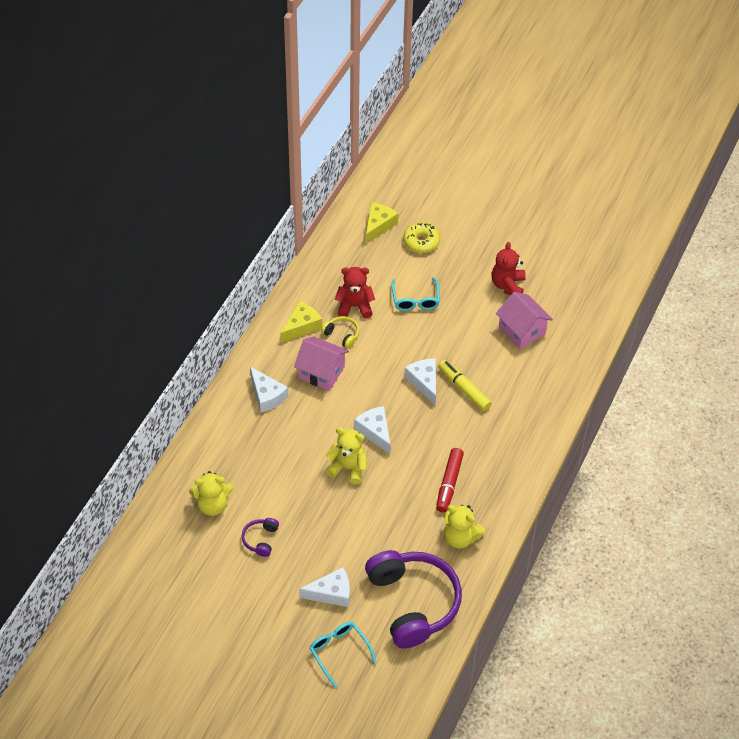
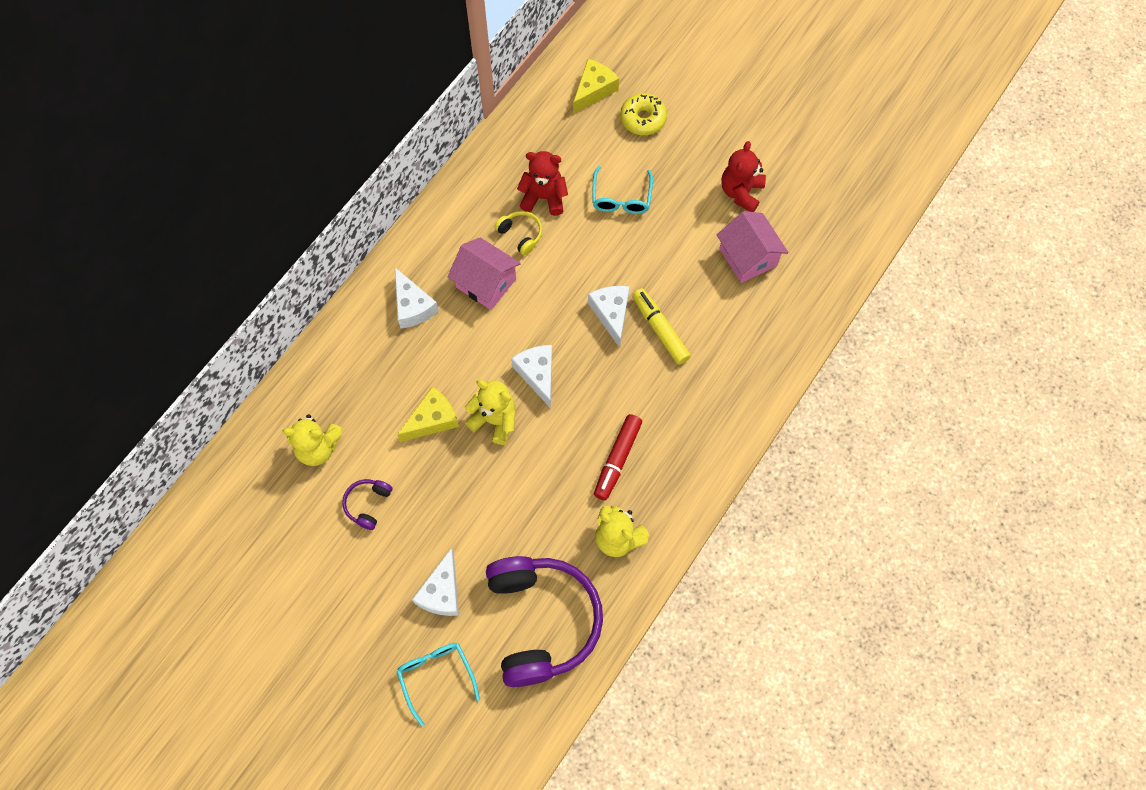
camera: 10 degrees right, 15 degrees up
yellow cheese [280,301,322,343] -> yellow cheese moved to [397,386,459,442]
white cheese [299,567,350,607] -> white cheese turned 105 degrees clockwise [412,548,459,616]

